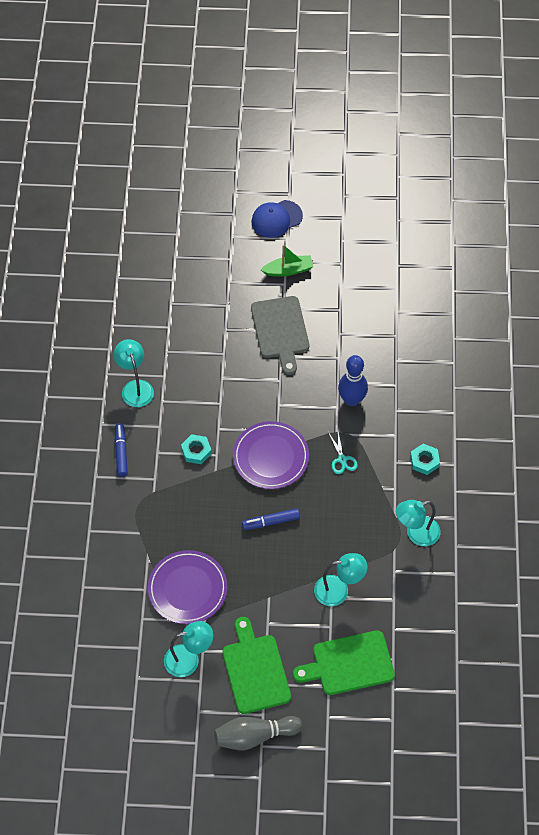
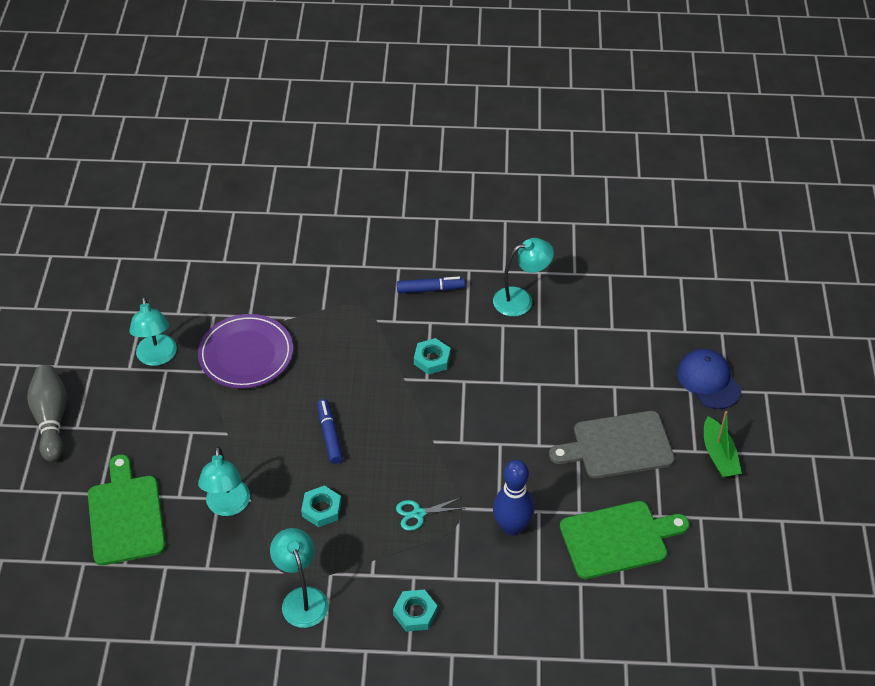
camera: 90 degrees right, 10 degrees down
green cutting board [222,617,291,714] -> green cutting board moved to [560,501,689,579]
purple plate [233,421,309,489] -> none
blue cap [251,200,303,238] -> blue cap moved to [677,349,741,409]
none -> turquoise nut [301,486,341,527]

